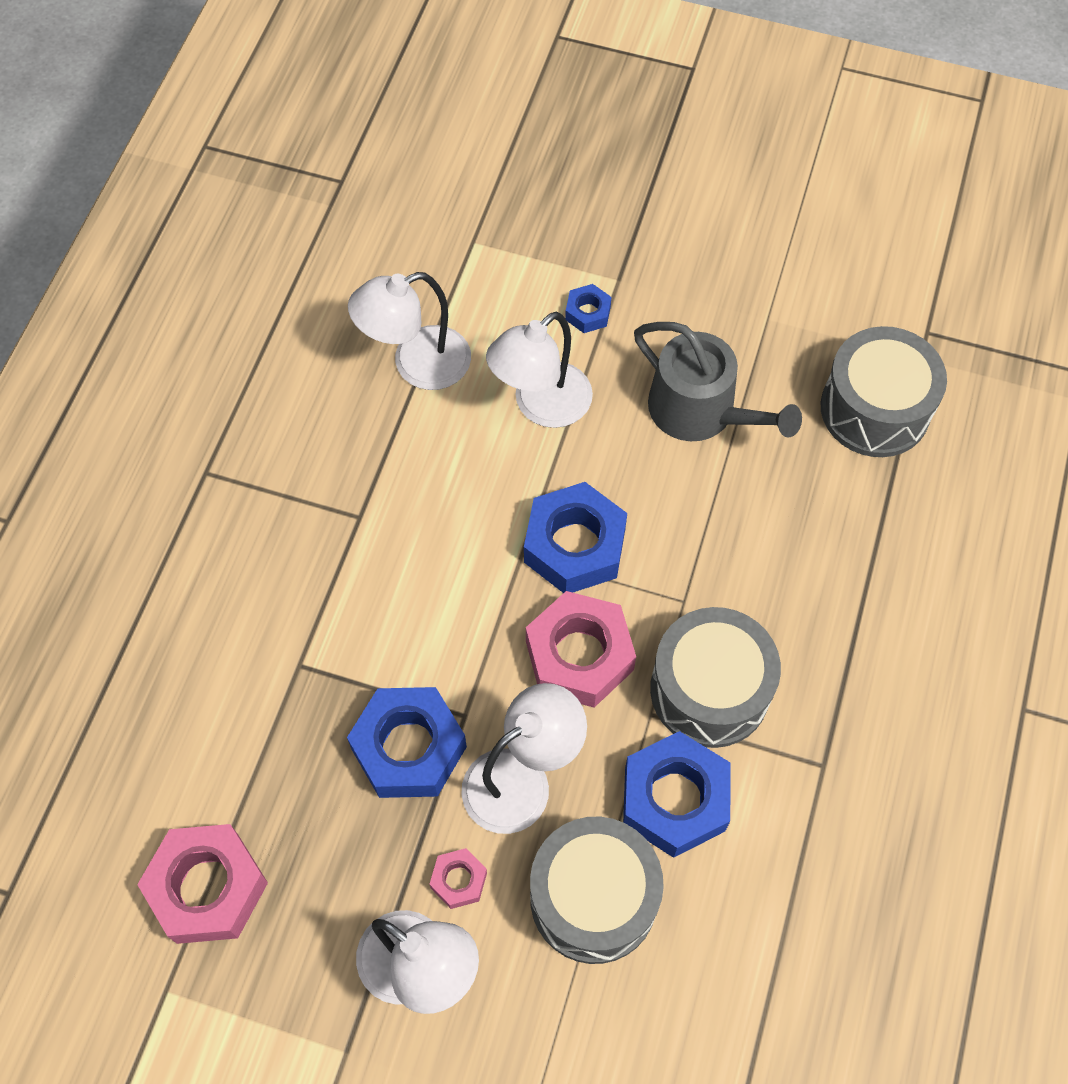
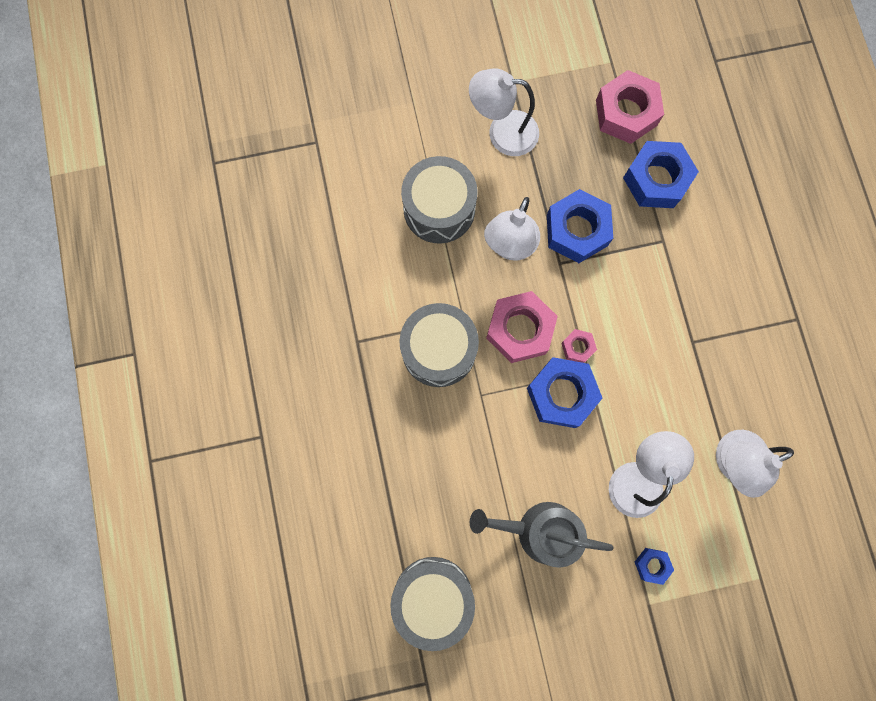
camera: 150 degrees right, 15 degrees up
white lamp [348,272,471,390] -> white lamp turned 150 degrees counterclockwise [716,430,794,498]
pink nut [430,848,487,909] -> pink nut moved to [561,329,597,363]
blue nut [623,731,731,858] -> blue nut moved to [623,141,699,208]

